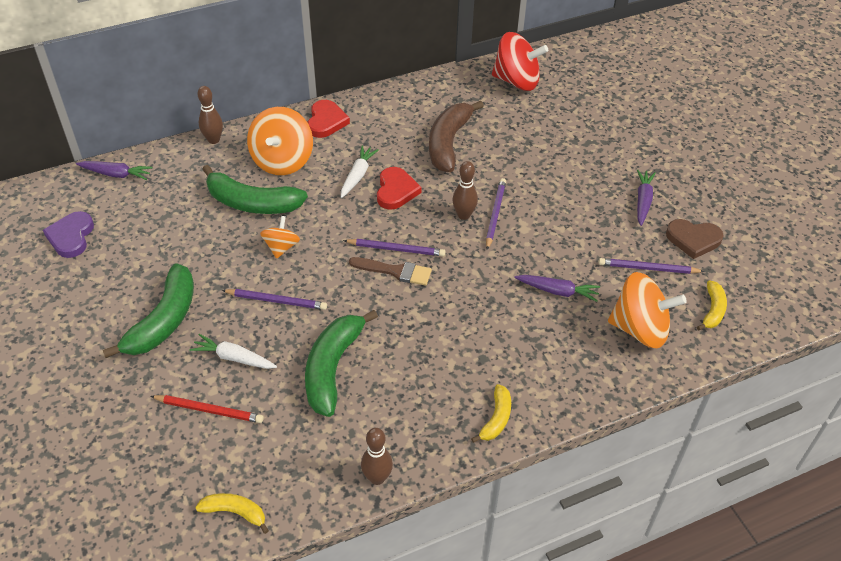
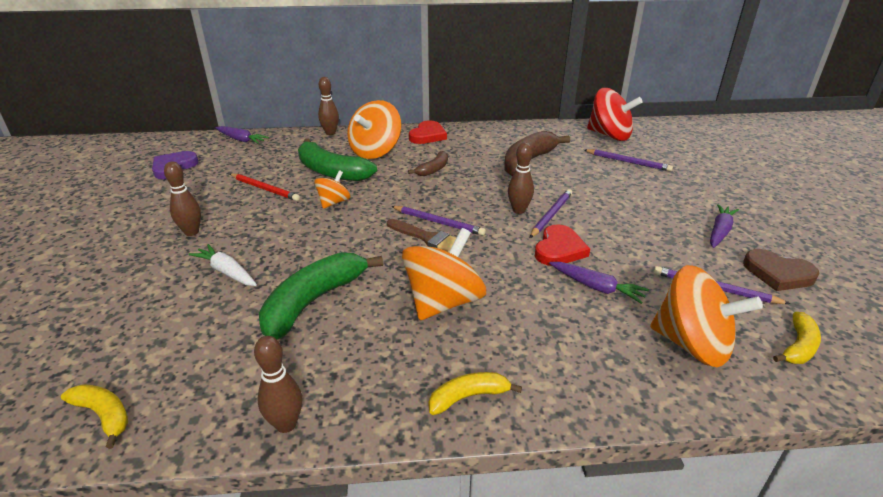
camera: 20 degrees right, 15 degrees down
green banana [103,263,194,358] -> brown bowling pin [164,161,201,236]
red pencil [150,395,264,423] -> red pencil moved to [230,173,300,201]
purple pencil [222,289,327,310] -> purple pencil moved to [584,149,673,172]
white carrot [341,145,379,198] -> brown banana [408,151,448,176]
red heart [377,167,422,210] -> red heart moved to [535,224,590,266]
yellow banana [471,384,511,443] -> yellow banana turned 150 degrees counterclockwise [429,372,522,415]
none -> orange spinning top [402,228,486,320]

